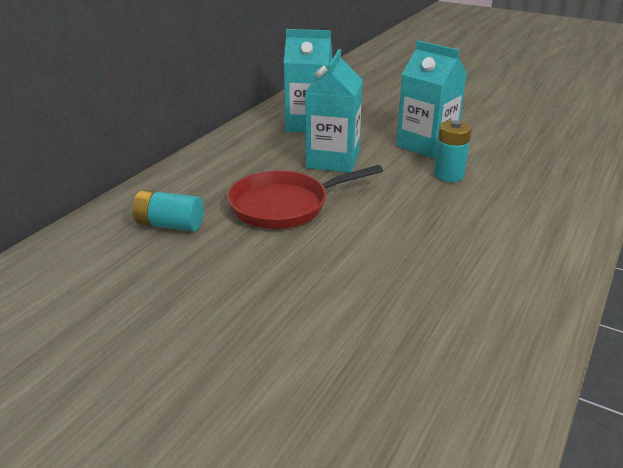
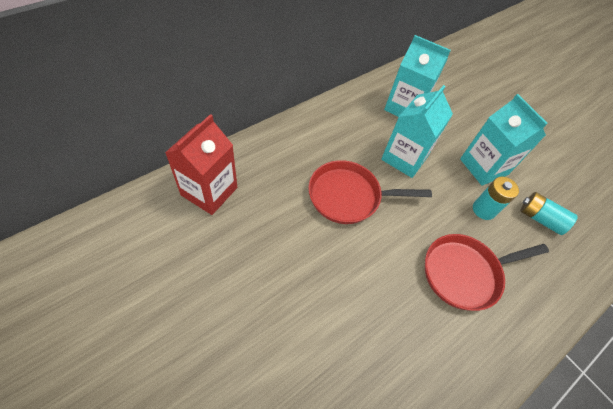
camera: 15 degrees right, 25 degrees up
turquoise battery [133,190,204,231] -> turquoise battery moved to [520,192,578,235]
none -> red carton [165,114,237,215]
none -> red pan [425,234,549,311]

